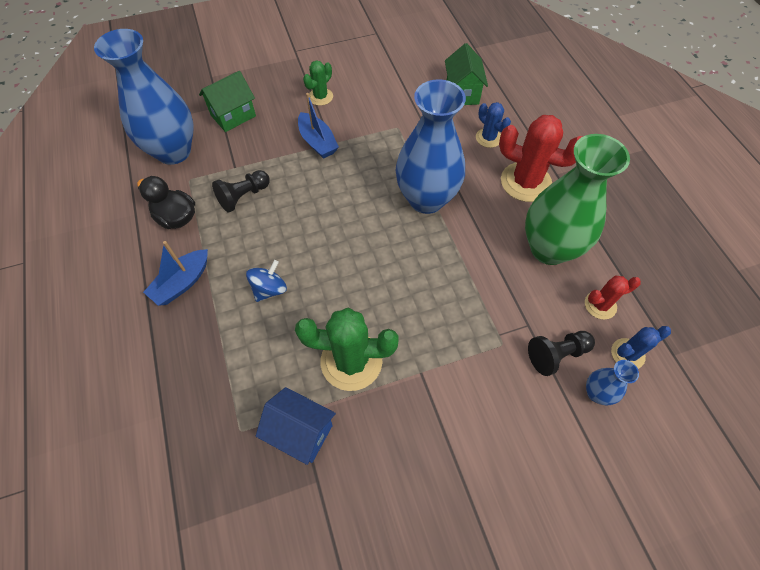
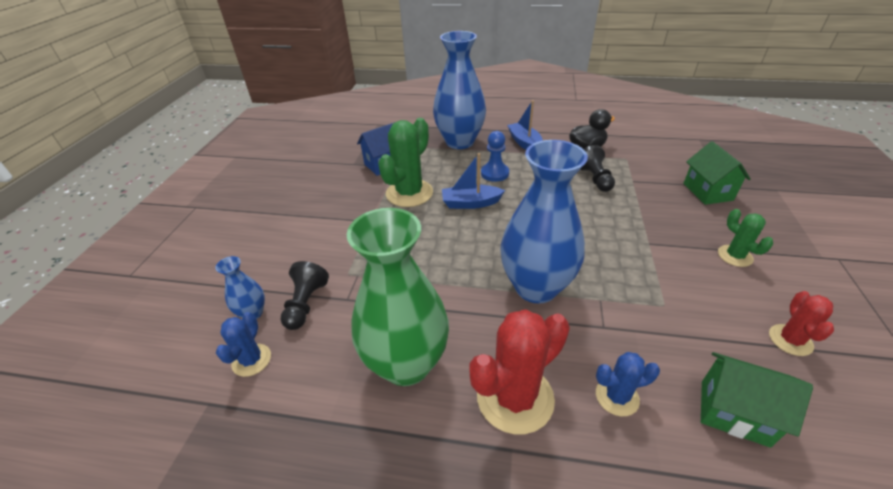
camera: 120 degrees right, 20 degrees down
blue vase [94,29,194,165] -> blue vase moved to [433,31,486,149]
blue spinning top [246,260,287,302] -> blue pawn [481,131,509,182]
blue boat [298,93,339,159] -> blue boat moved to [442,153,505,209]
red cactus [585,276,641,319] -> red cactus moved to [769,291,834,356]

